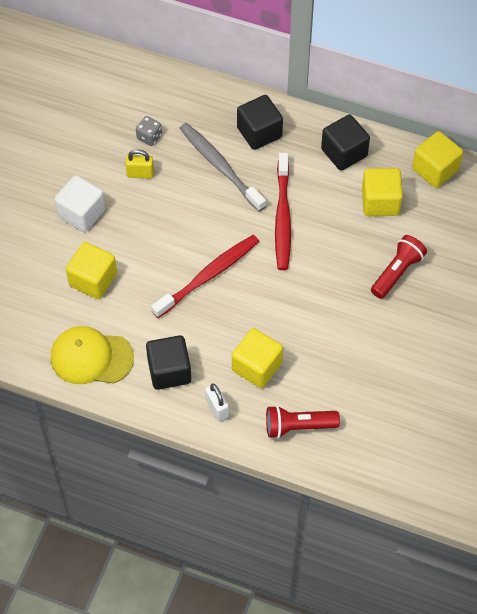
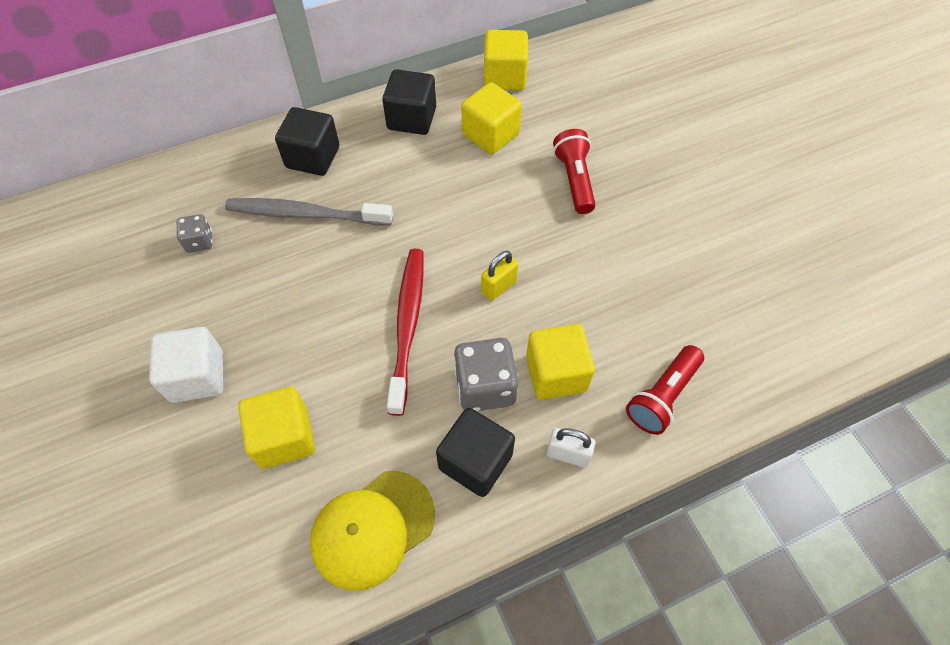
camera: 45 degrees left, 0 degrees up
yellow padlock [125,149,154,179] -> yellow padlock moved to [481,251,518,301]
red toothbrush [275,153,291,270] -> none
none -> grey dice [454,338,518,411]

